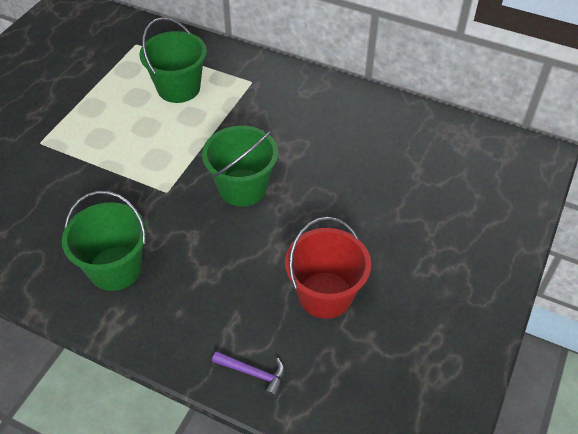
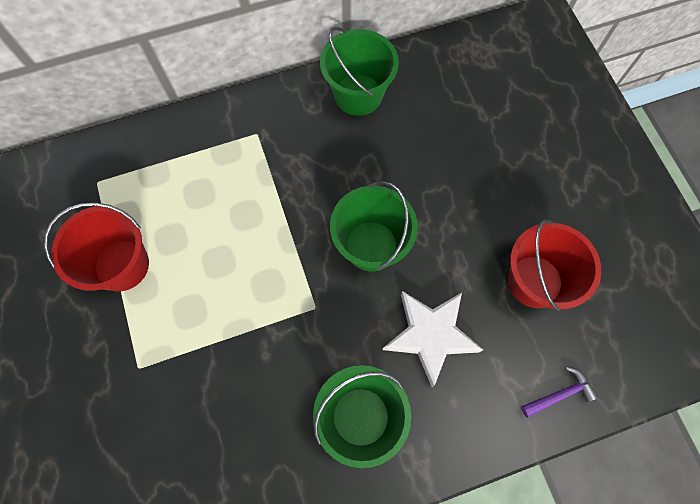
camera: 45 degrees left, 20 degrees up
green bucket [139,17,207,103] -> green bucket moved to [320,27,399,116]
none -> red bucket [44,202,149,291]
none -> white star [383,291,483,387]

